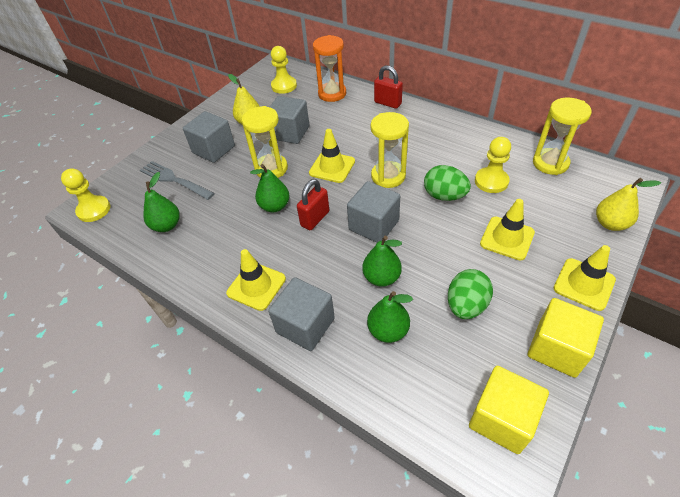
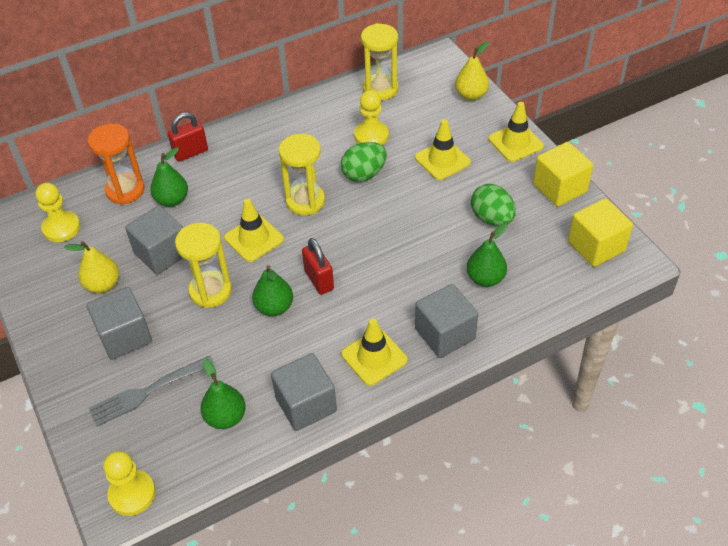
camera: 65 degrees left, 0 degrees up
grey cube [347,181,400,243] -> grey cube moved to [271,353,337,431]
green pear [362,236,402,287] -> green pear moved to [151,147,188,207]

